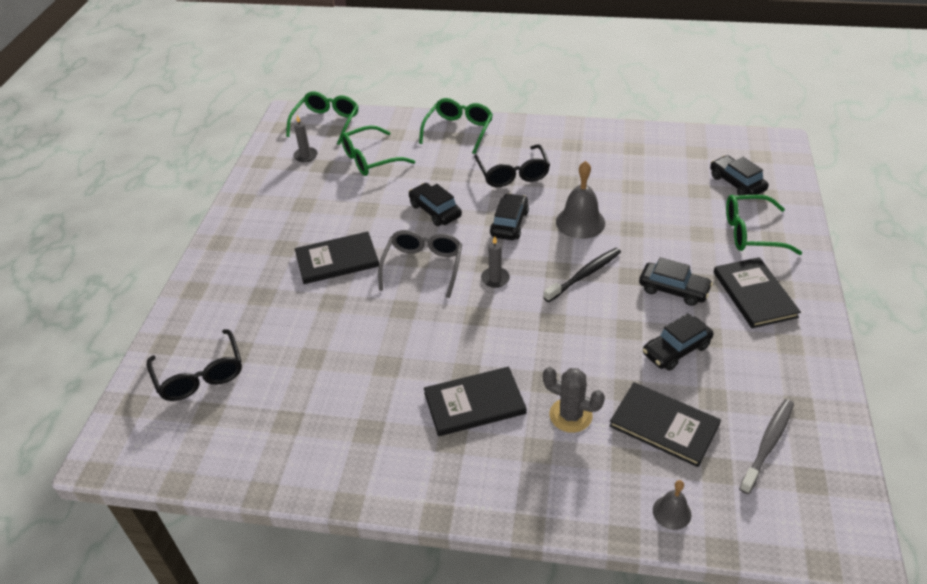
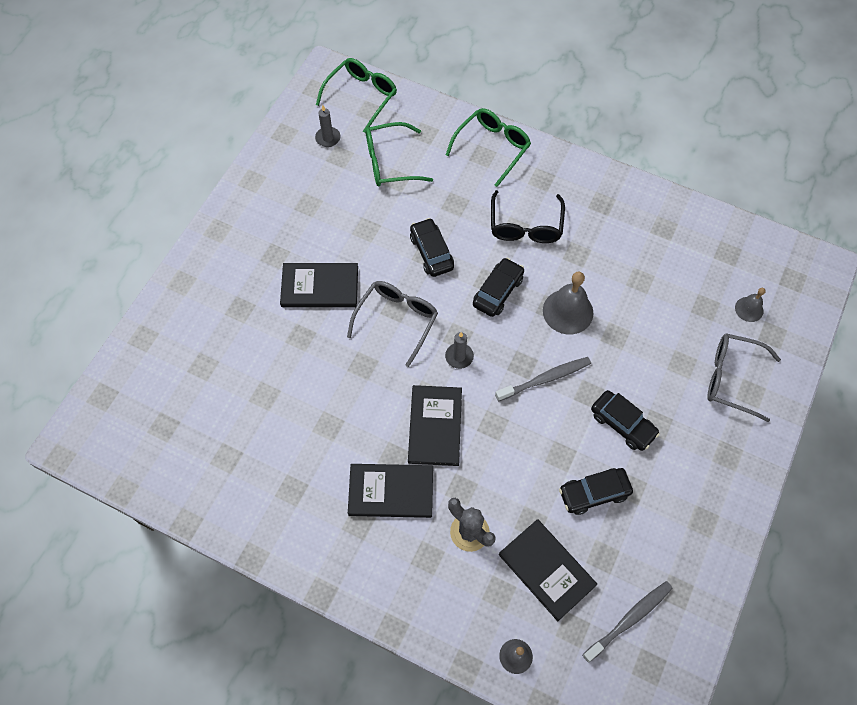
camera: 15 degrees right, 20 degrees up
black glasses [147,329,242,401] -> none
black toothbrush [543,248,621,302] -> grey toothbrush [495,357,591,401]
black car [710,155,769,195] -> grey bell [735,288,766,322]
black book [714,257,801,328] -> black book moved to [408,385,462,466]
green glasses [726,195,802,255] -> grey glasses [707,333,781,422]

